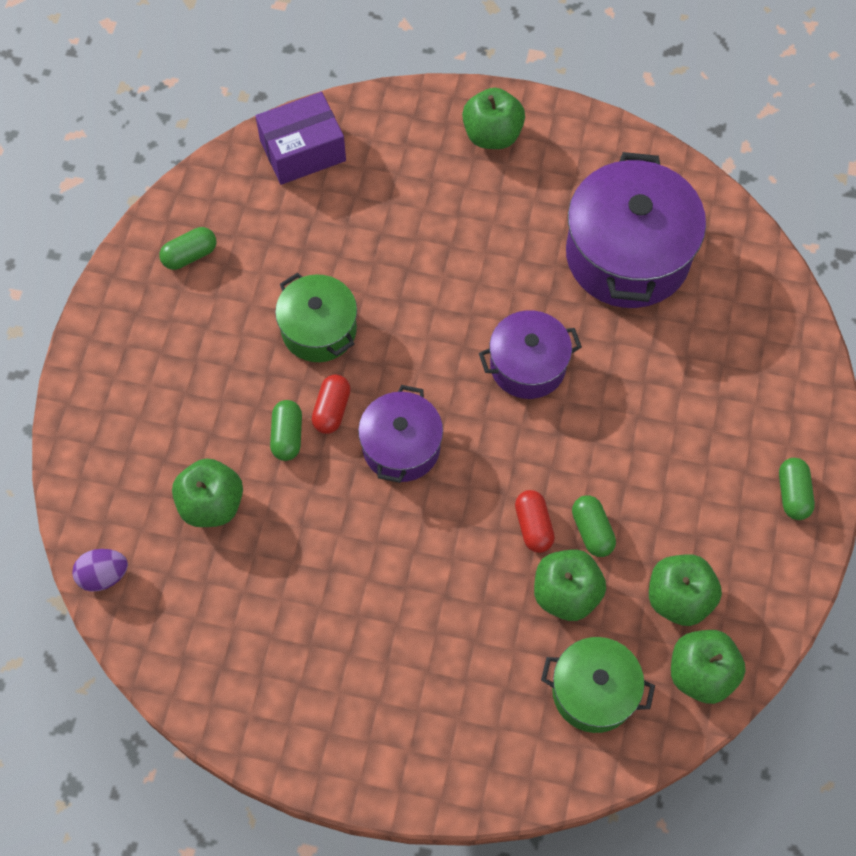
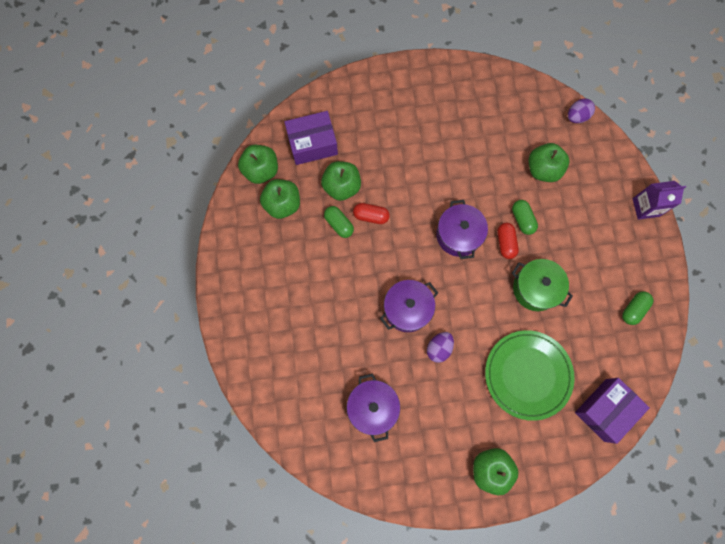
camera: 160 degrees right, 10 degrees up
red capsule [515,490,555,553] -> red capsule turned 45 degrees counterclockwise [353,203,390,224]
green pot [541,637,655,733] -> purple box [284,111,338,165]
purple pot [566,152,706,308] -> purple pot [347,373,400,442], size x0.59
green capsule [779,458,815,520] -> none
none -> purple egg [427,332,454,363]
none -> green plate [485,330,575,421]
none -> purple carton [633,181,686,220]

